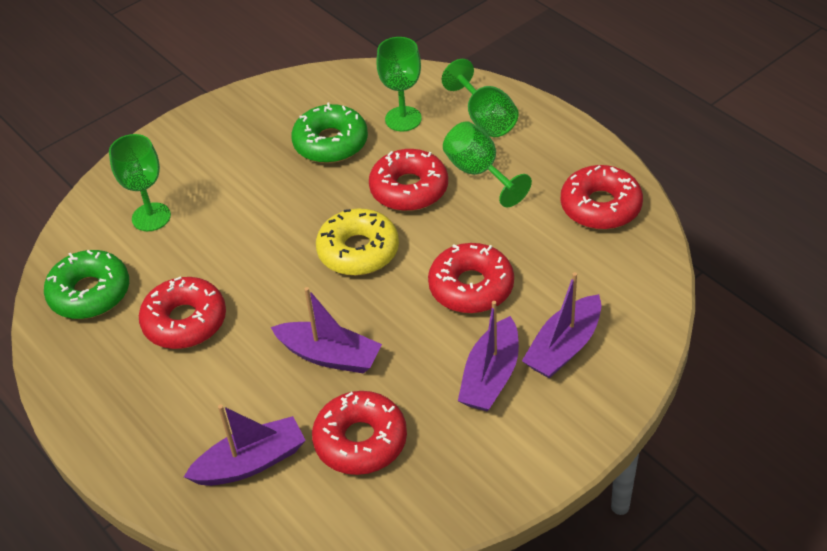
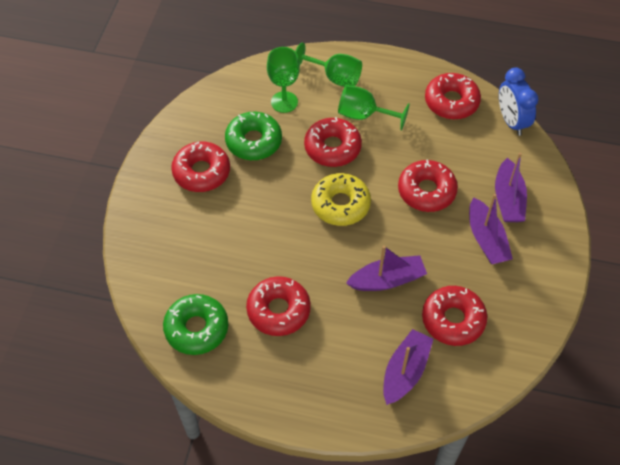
camera: 40 degrees left, 10 degrees up
green goblet [109,134,171,231] -> none
none -> red donut [171,142,230,192]
none -> blue clock [499,68,538,136]

